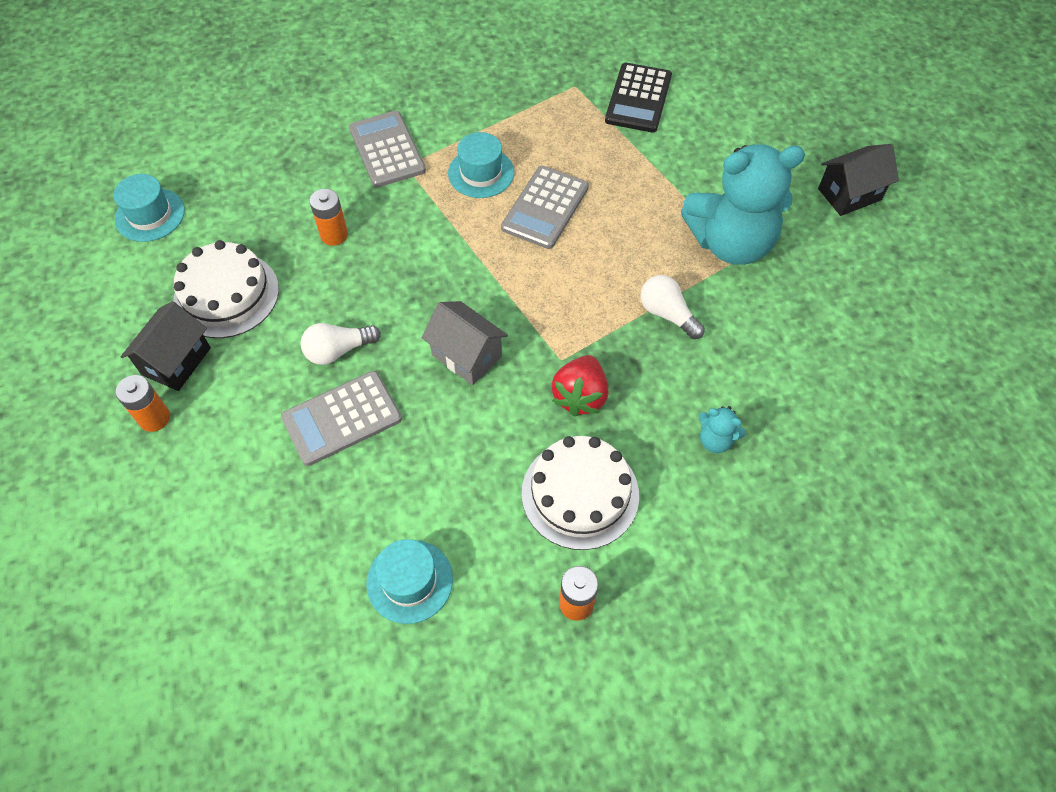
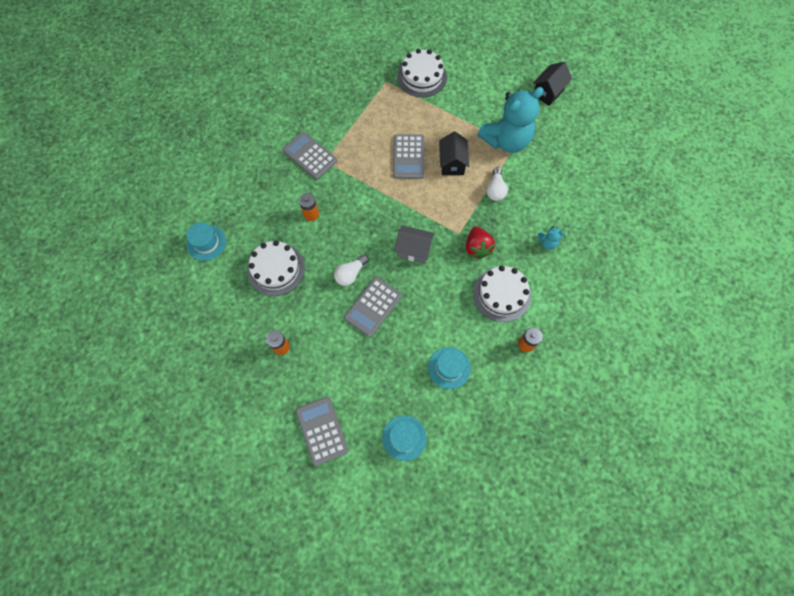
camera: 25 degrees left, 10 degrees up
black house [121,301,211,391] -> black house moved to [439,131,469,175]
turquoise hat [448,132,514,198] -> turquoise hat moved to [382,415,427,461]
black calculator [605,63,672,133] -> white cake [397,49,447,97]
white light bulb [640,275,705,339] -> white light bulb turned 105 degrees counterclockwise [487,167,508,201]
none -> grey calculator [296,397,349,466]

